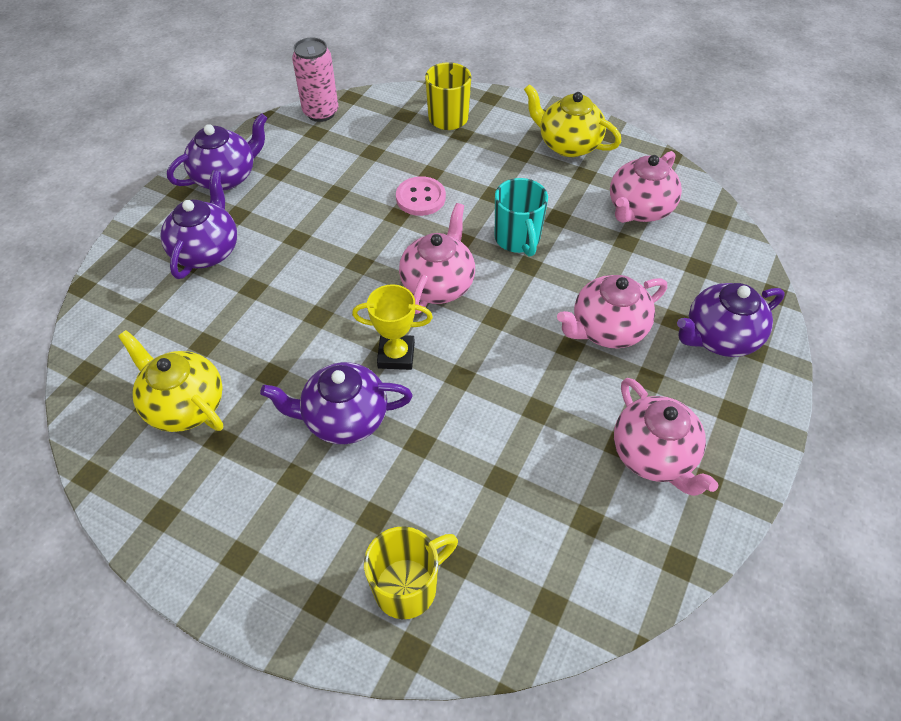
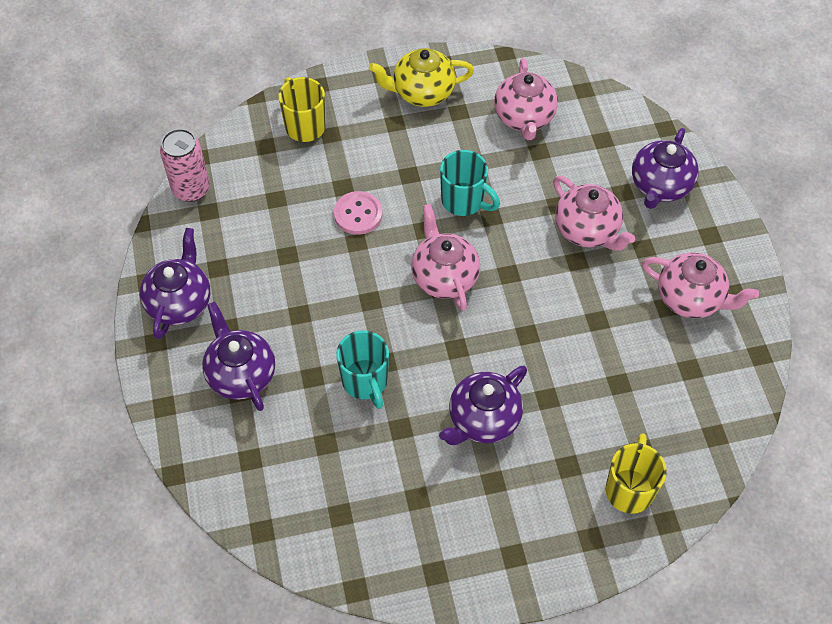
camera: 40 degrees left, 5 degrees up
yellow teapot [118,330,223,432] -> none
yellow trophy [352,284,433,370] -> none
pink teapot [557,275,667,348] -> pink teapot turned 60 degrees counterclockwise [553,176,635,251]
none -> turquoise mug [336,331,389,409]

